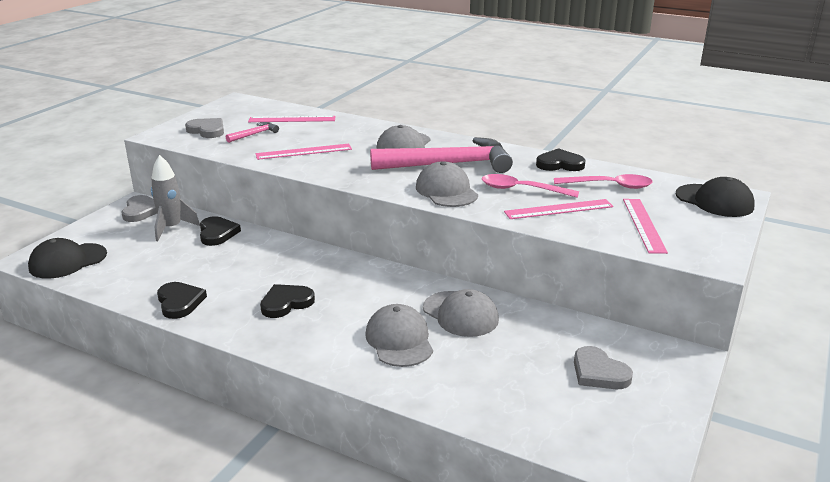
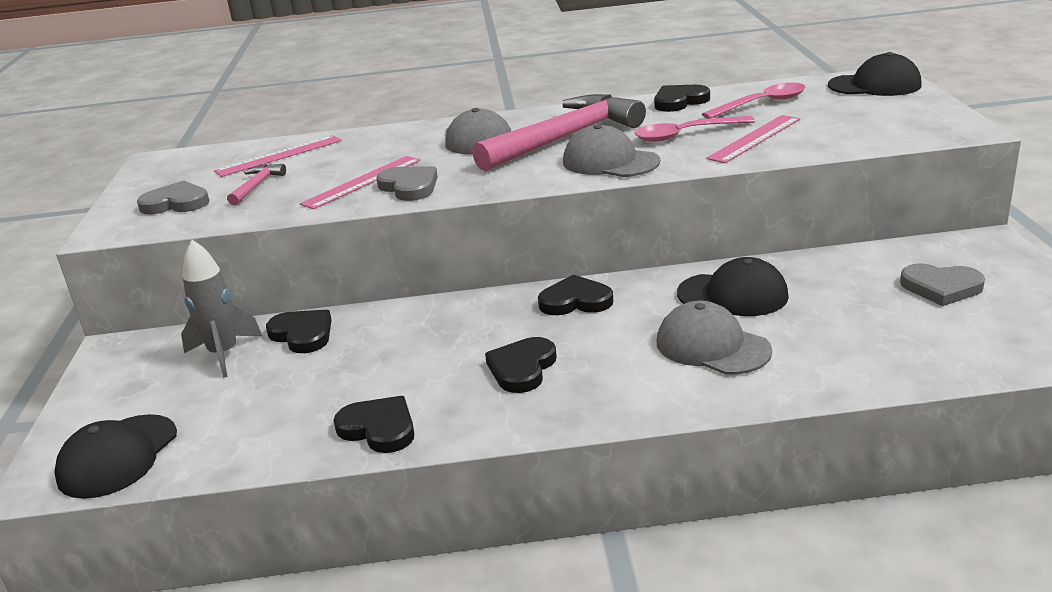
camera: 30 degrees left, 0 degrees up
grey heart [122,195,157,222] -> grey heart moved to [376,166,438,201]
grey cap [423,289,499,337] -> black cap [677,257,789,316]
pink ruler [623,199,668,254] -> none
none -> black heart [538,275,613,315]

